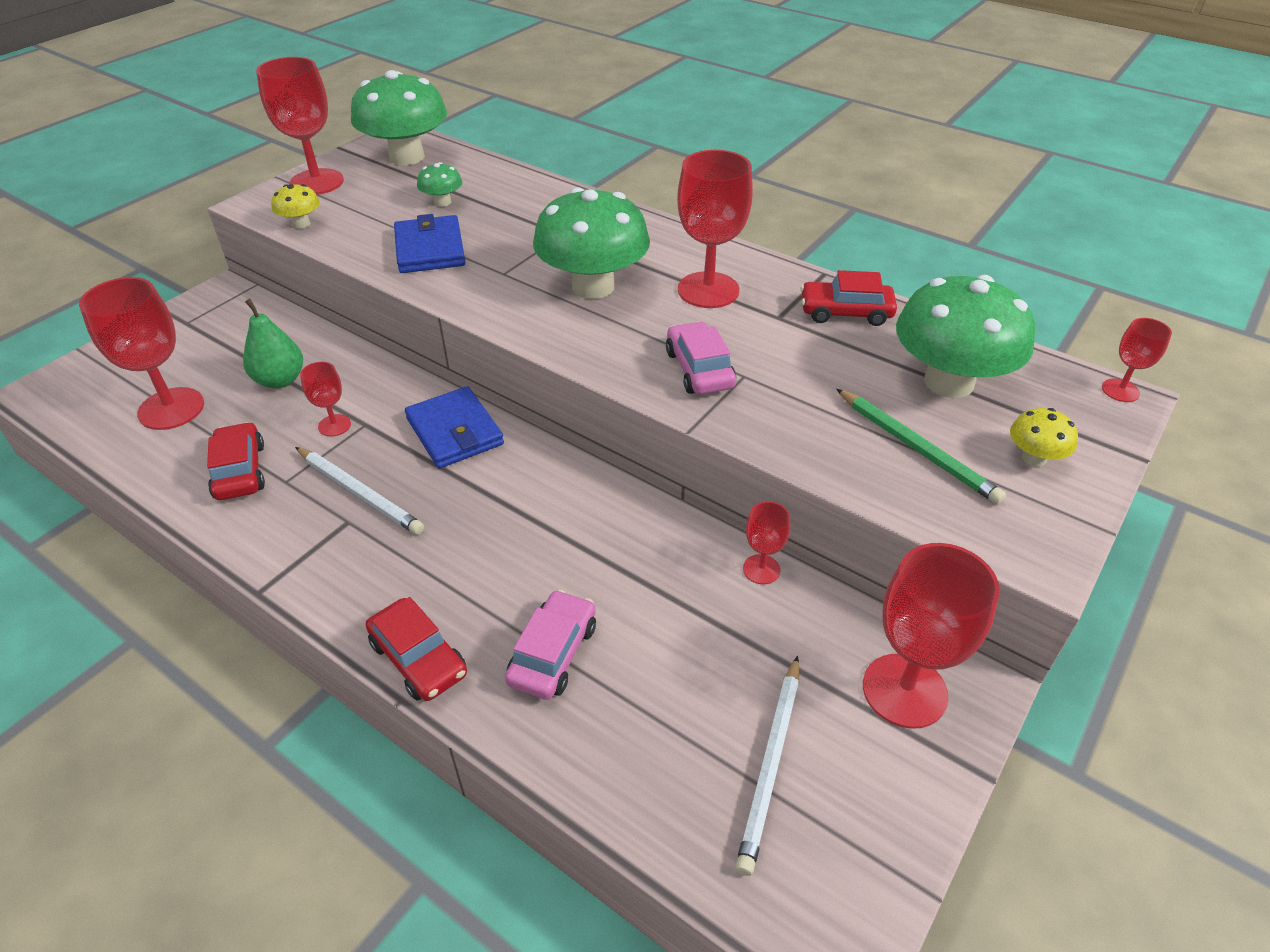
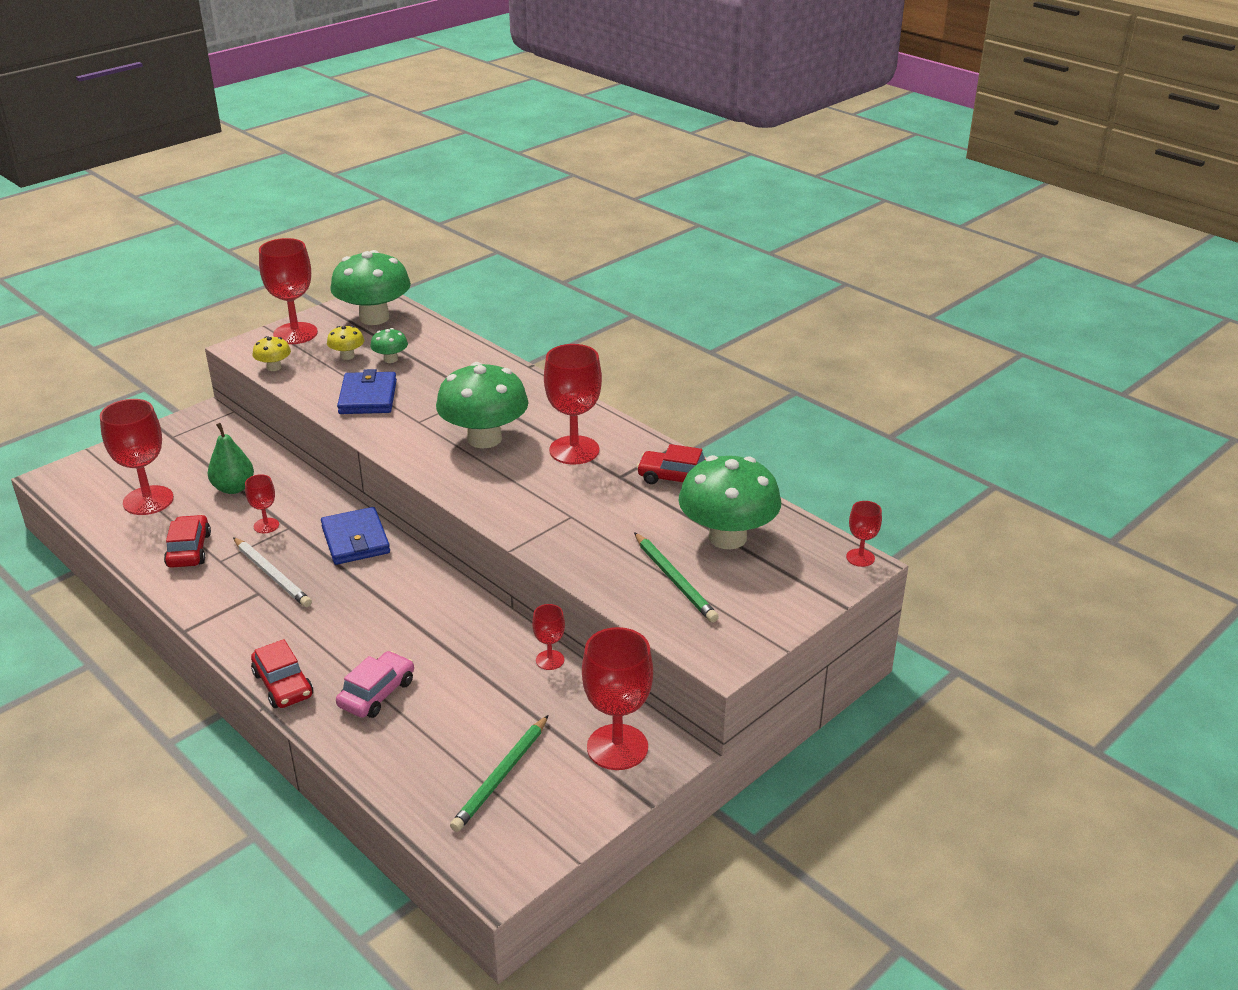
camera: 10 degrees right, 10 degrees down
pink car [666,321,736,394] -> none
white pencil [735,656,799,876] -> green pencil [450,715,549,832]
yellow mushroom [1010,408,1078,467] -> yellow mushroom moved to [327,326,364,360]

